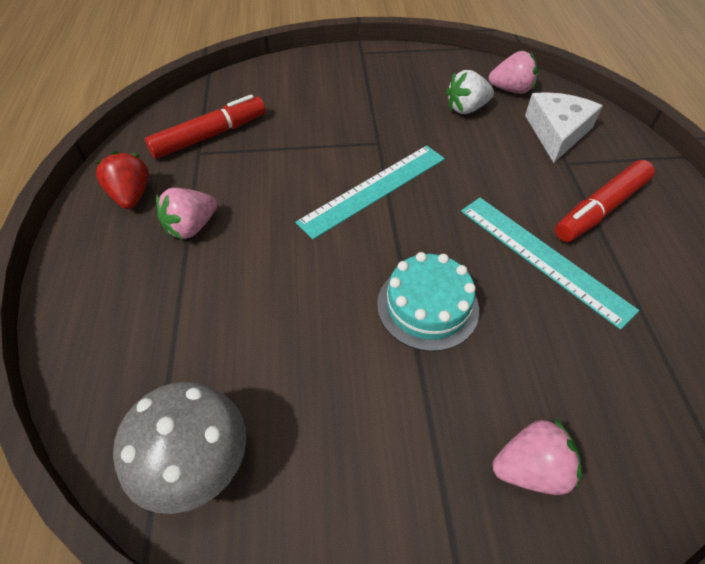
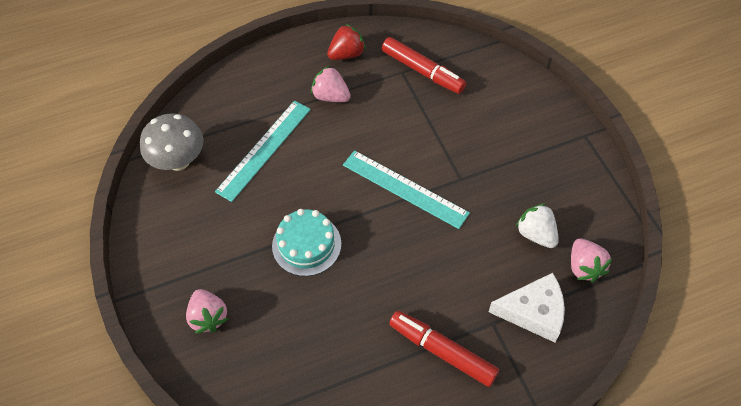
camera: 75 degrees right, 5 degrees up
turquoise ruler [461,198,639,330] -> turquoise ruler moved to [215,101,311,202]

